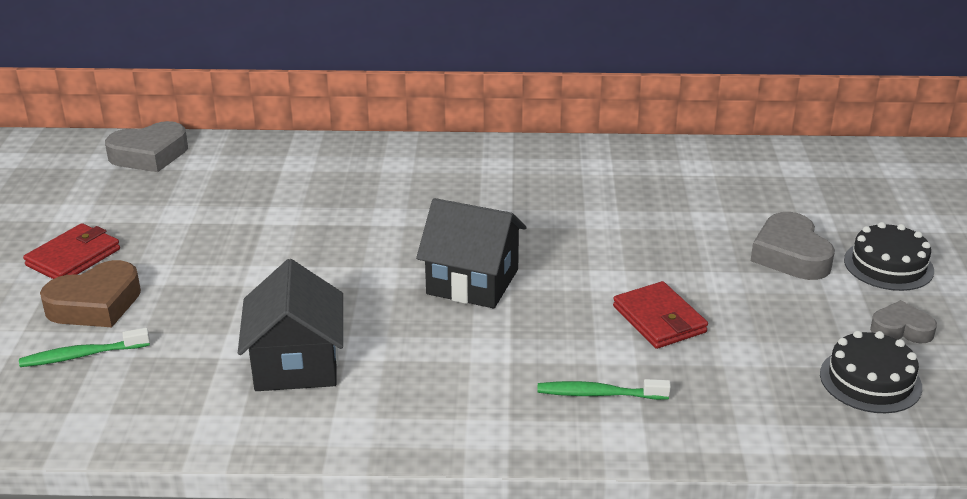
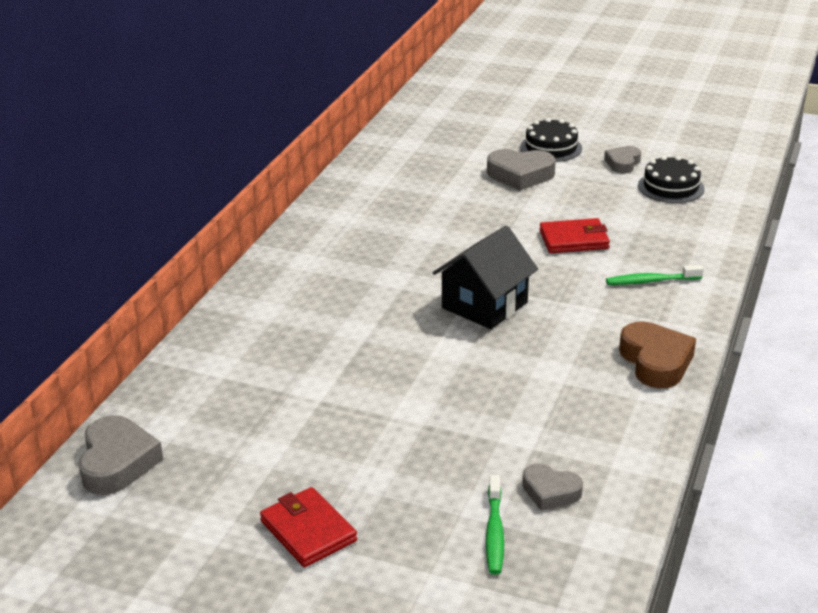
camera: 70 degrees left, 0 degrees up
brown heart [40,260,141,327] -> brown heart moved to [619,321,696,388]
black house [238,259,343,391] -> none
green toothbrush [537,379,671,400] -> green toothbrush turned 60 degrees clockwise [606,265,704,285]
none -> grey heart [522,464,583,510]

